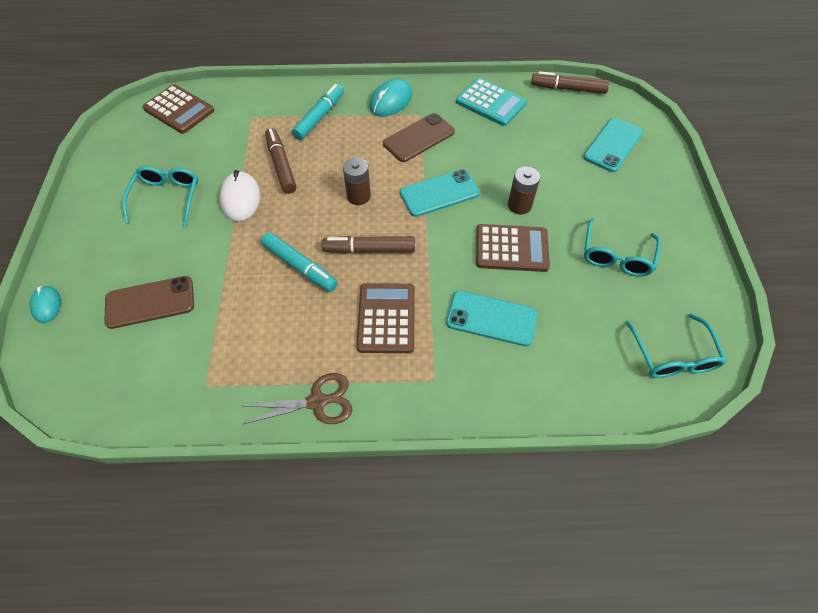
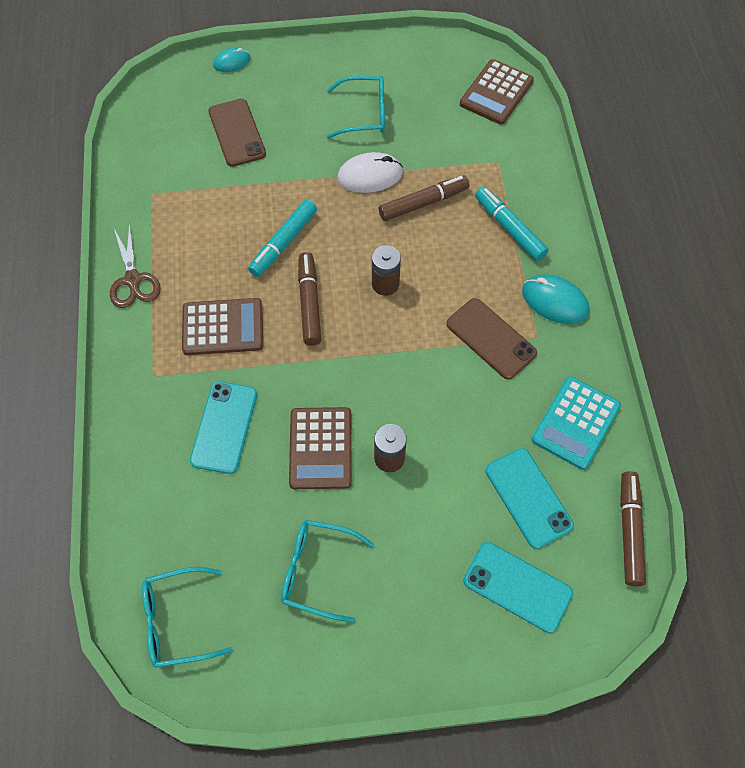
camera: 85 degrees right, 5 degrees up
turquoise marker [292,84,344,140] -> turquoise marker turned 150 degrees counterclockwise [475,187,549,261]
turquoise phone [400,169,480,217] -> turquoise phone moved to [486,448,574,549]

